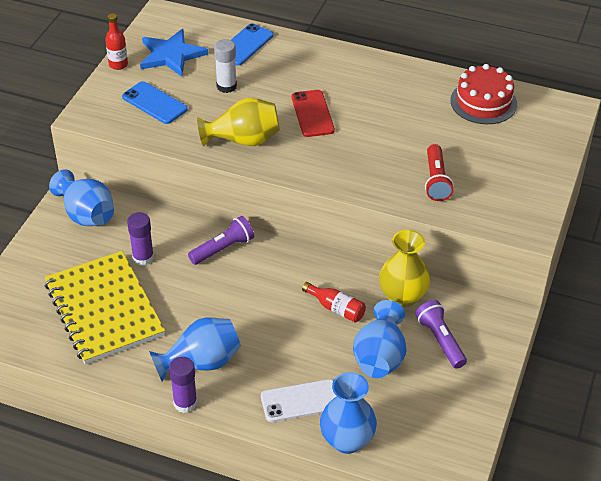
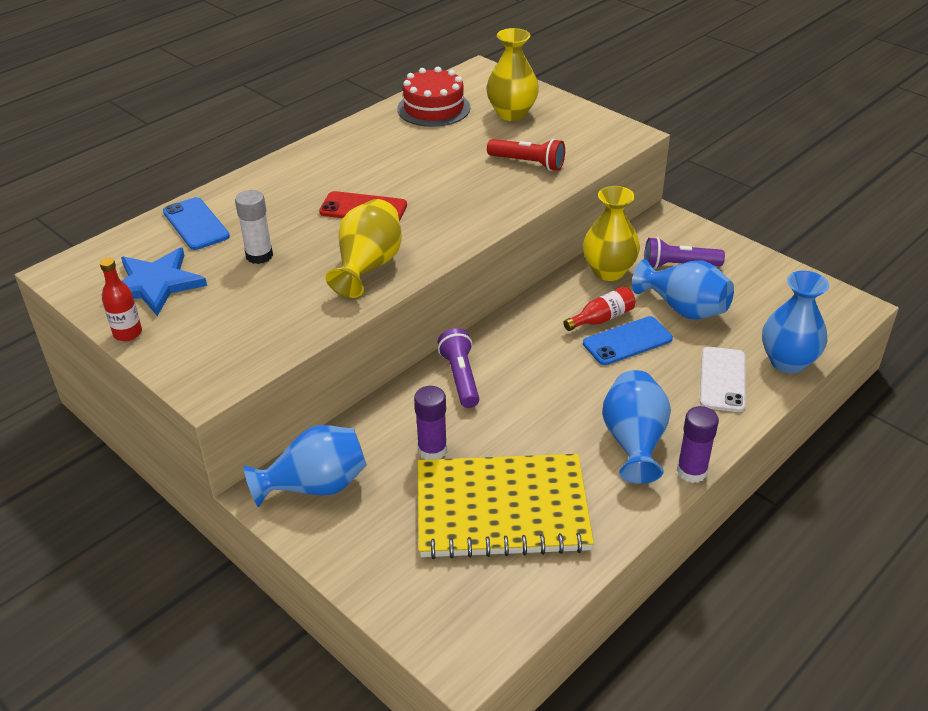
camera: 65 degrees left, 5 degrees down
blue phone [122,81,188,124] -> blue phone moved to [583,316,673,365]
none -> yellow vase [486,28,539,121]

